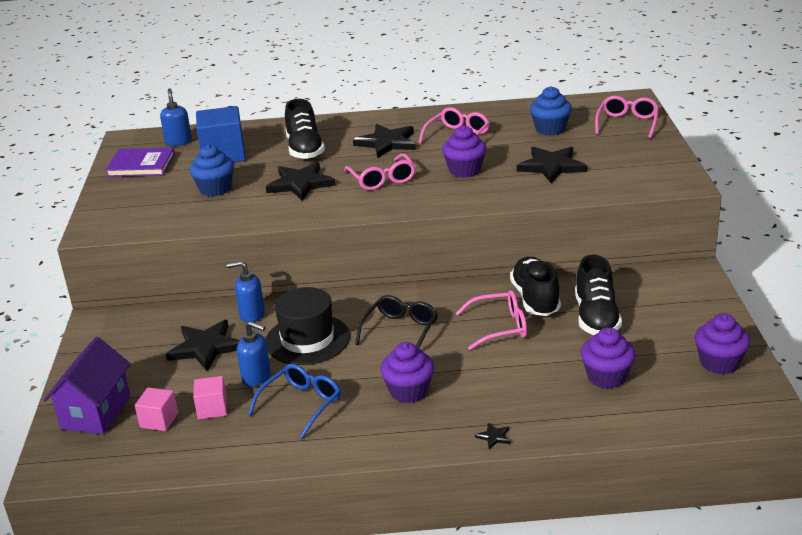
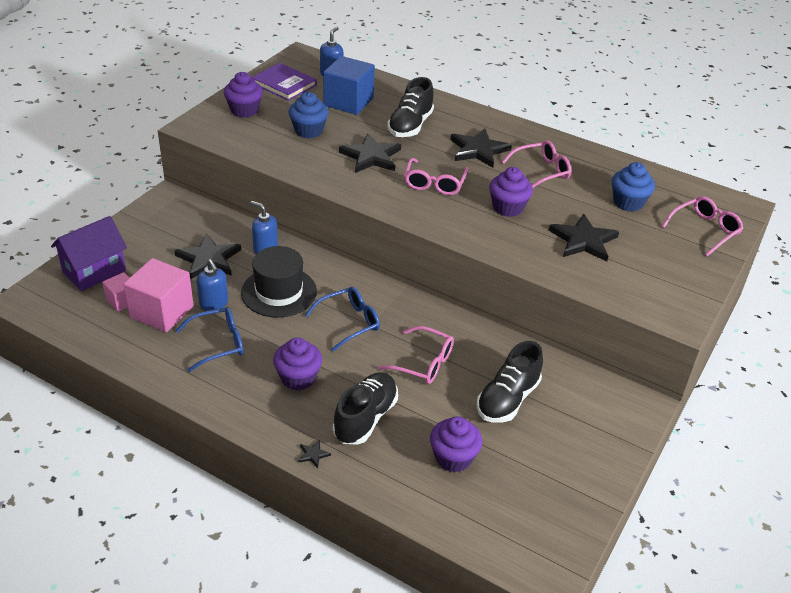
camera: 30 degrees right, 10 degrees up
pink cube [193,376,227,419] -> pink cube [123,258,194,332], size x1.87
black glasses [355,295,438,348] -> blue glasses [305,287,380,352]
black shoe [510,257,561,316] -> black shoe moved to [333,372,398,445]
purple cupcake [695,313,750,375] -> purple cupcake moved to [224,72,263,118]

